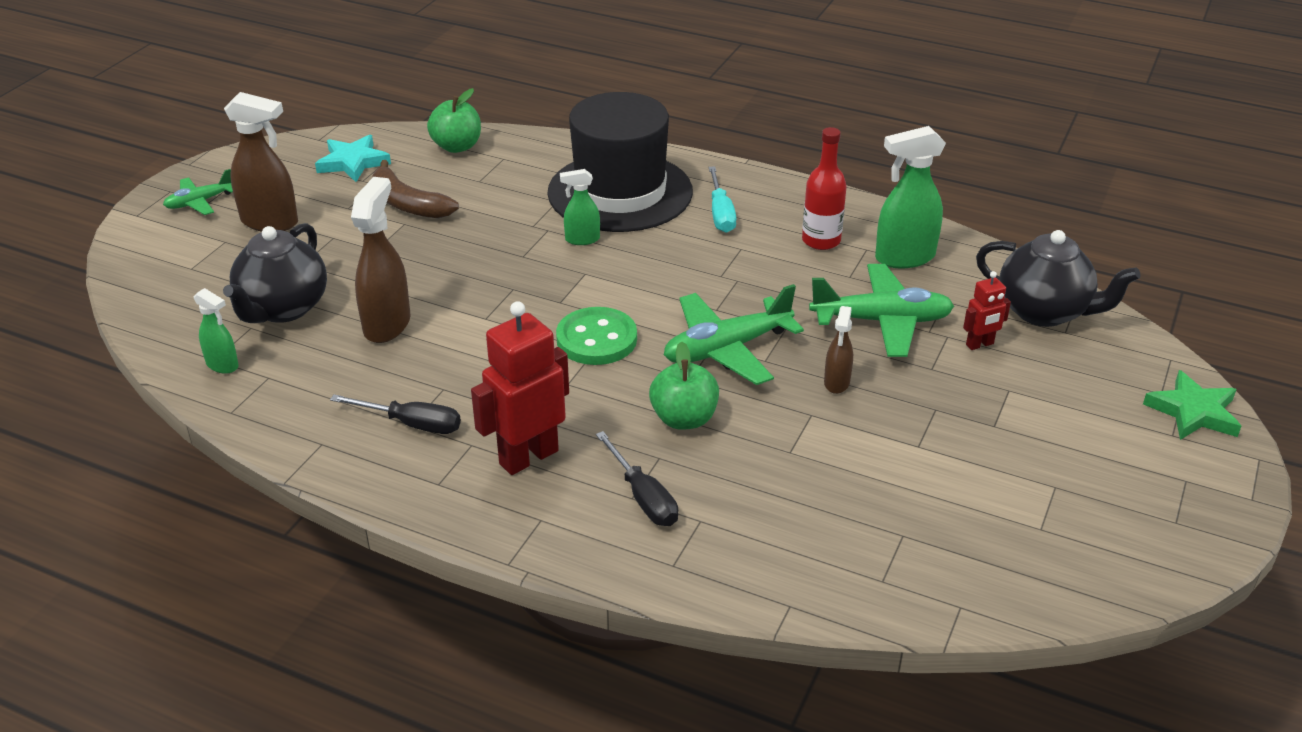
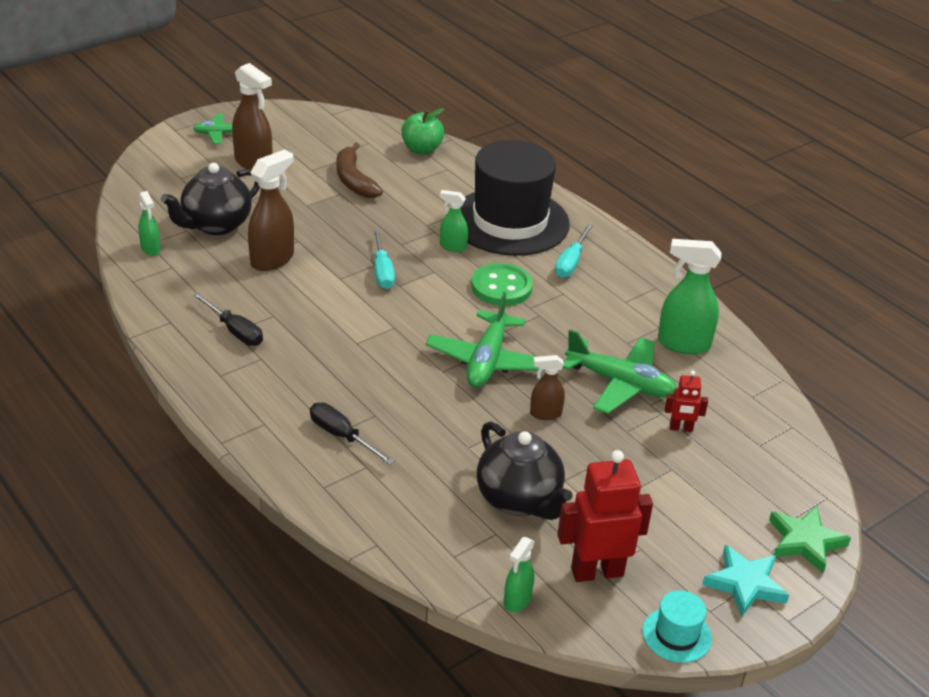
camera: 25 degrees right, 0 degrees up
turquoise star [315,135,391,182] -> turquoise star moved to [702,545,789,617]
red robot [471,301,569,475] -> red robot moved to [557,450,653,582]
green button [556,307,637,365] -> green button moved to [471,263,533,306]
black screwdriver [596,431,678,526] -> black screwdriver turned 135 degrees clockwise [310,402,394,465]
green apple [649,341,719,430] -> none
green plane [664,284,804,385] -> green plane turned 75 degrees counterclockwise [426,292,545,387]
red bottle [802,127,847,250] -> none
brown spray bottle [824,306,853,394] -> brown spray bottle turned 45 degrees clockwise [530,355,565,420]
black teapot [976,230,1141,327] -> black teapot moved to [477,421,573,520]
none -> turquoise screwdriver [373,229,395,289]
none -> green spray bottle [504,537,535,612]
none -> turquoise hat [642,590,712,663]

